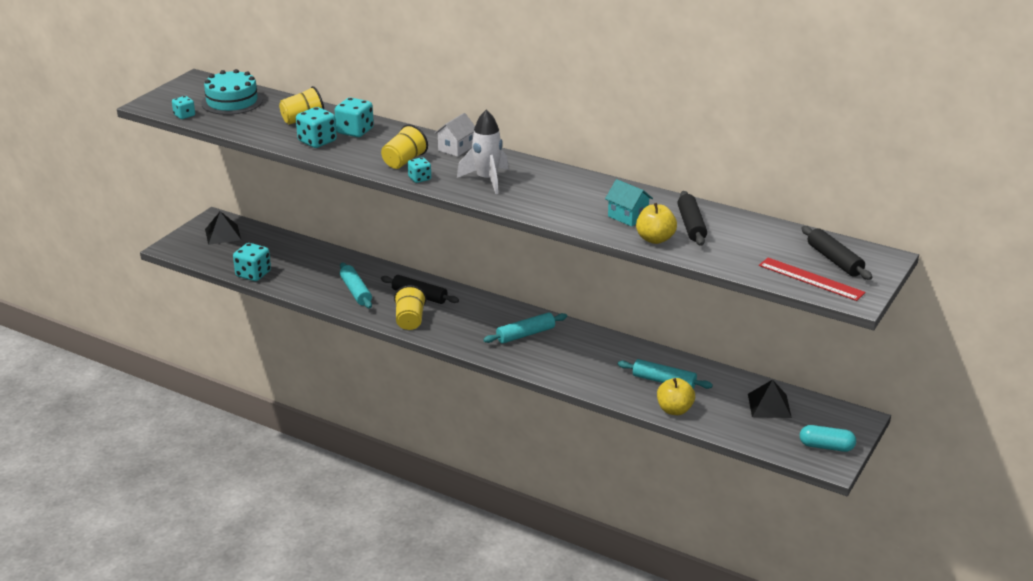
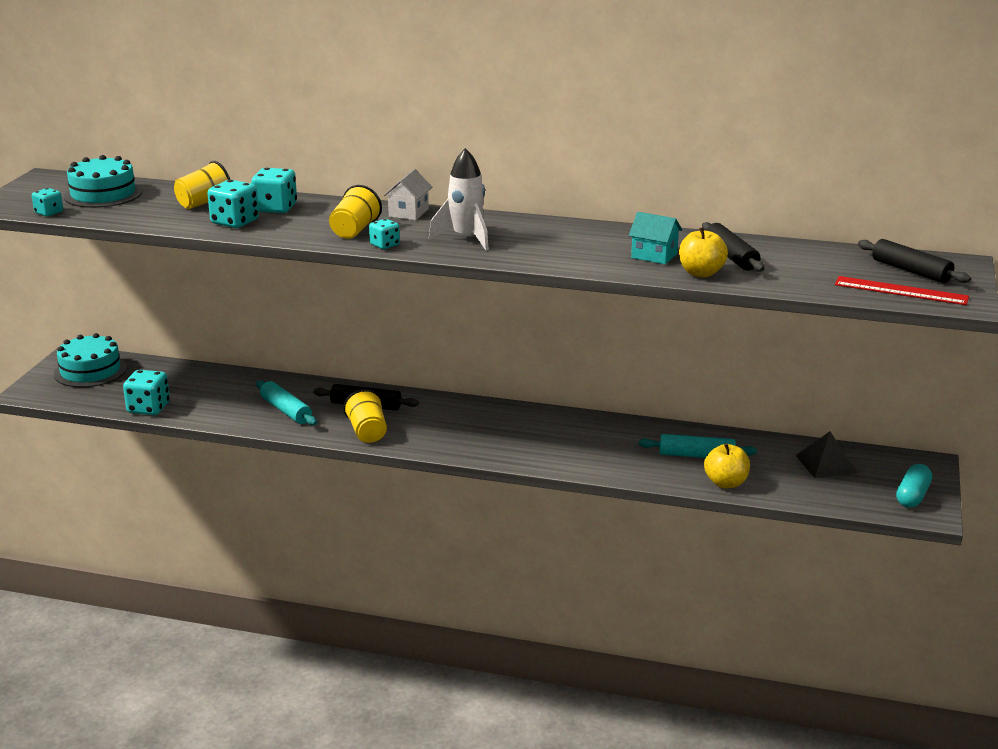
camera: 15 degrees left, 5 degrees down
black pyramid [205,211,241,245] -> turquoise cake [54,333,127,387]
turquoise rolling pin [483,312,567,344] -> none
turquoise capsule [800,425,856,452] -> turquoise capsule turned 60 degrees counterclockwise [896,464,932,508]

